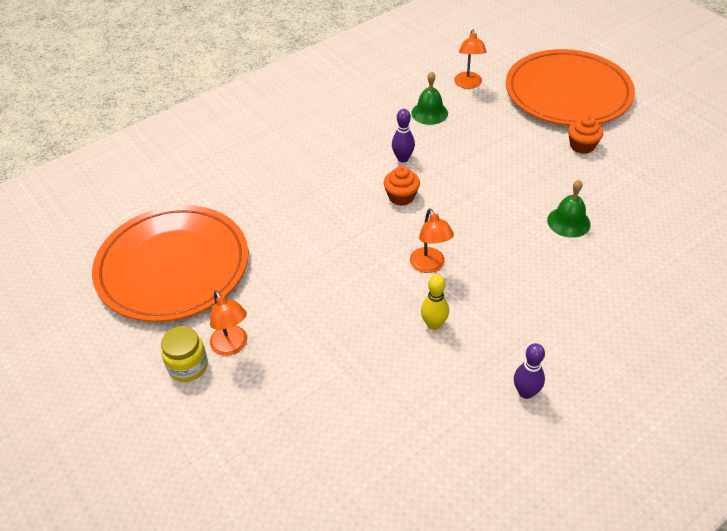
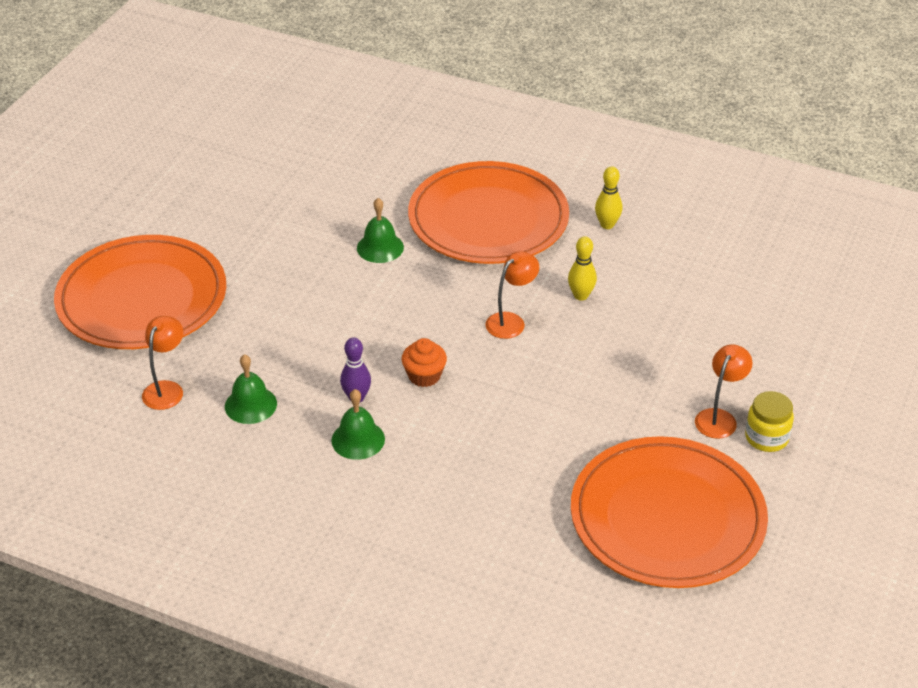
camera: 120 degrees left, 5 degrees down
orange lamp [454,30,487,89] -> orange lamp turned 45 degrees counterclockwise [142,316,183,410]
purple bowling pin [514,343,545,399] -> yellow bowling pin [595,166,622,229]
orange cupcake [568,115,603,154] -> none
none -> green bell [331,389,385,460]
none -> orange plate [408,161,569,264]

